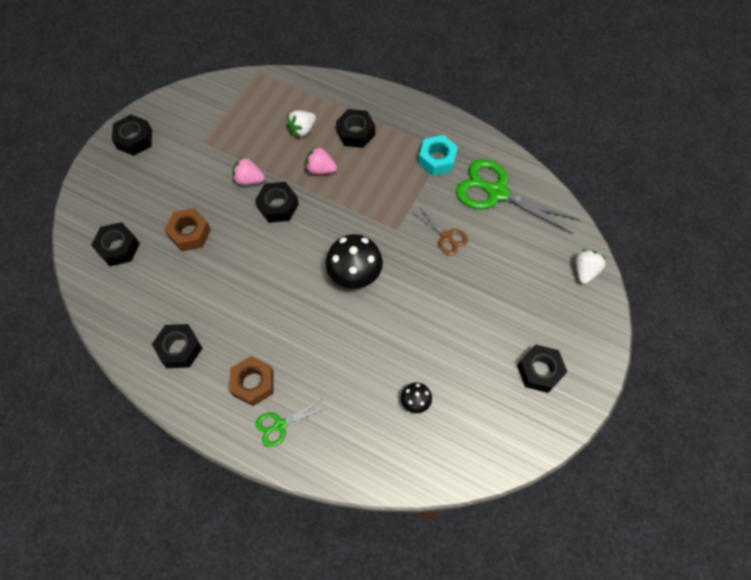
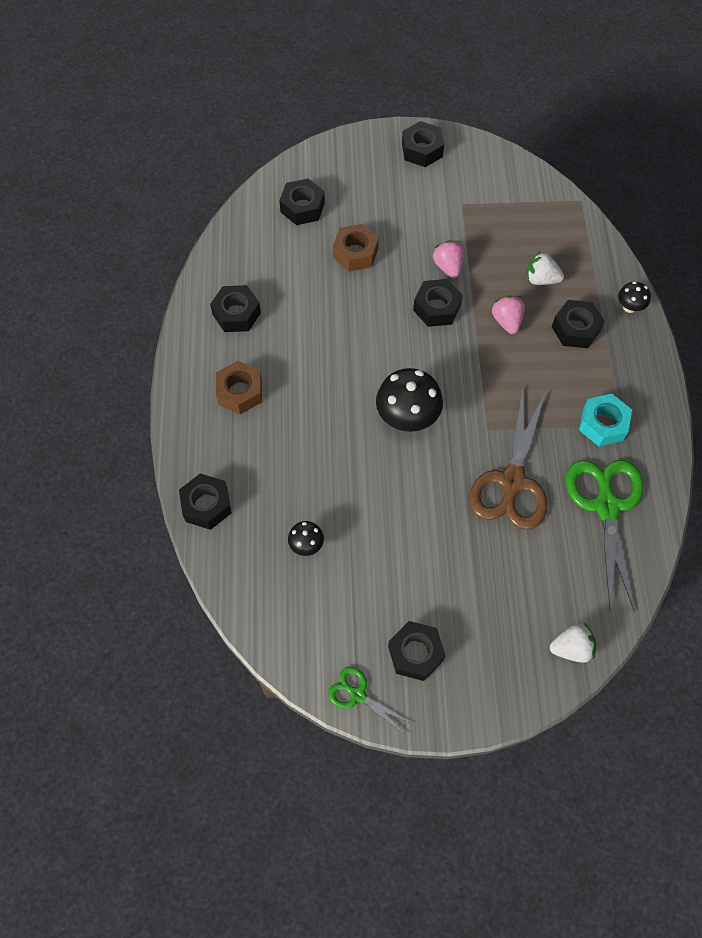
camera: 60 degrees right, 0 degrees up
green scissors [256,400,327,447] -> green scissors moved to [328,667,411,733]
brown scissors [413,207,468,255] -> brown scissors [469,390,547,530], size x1.99
none -> black nut [179,473,232,530]
none -> black mushroom [618,281,651,313]

